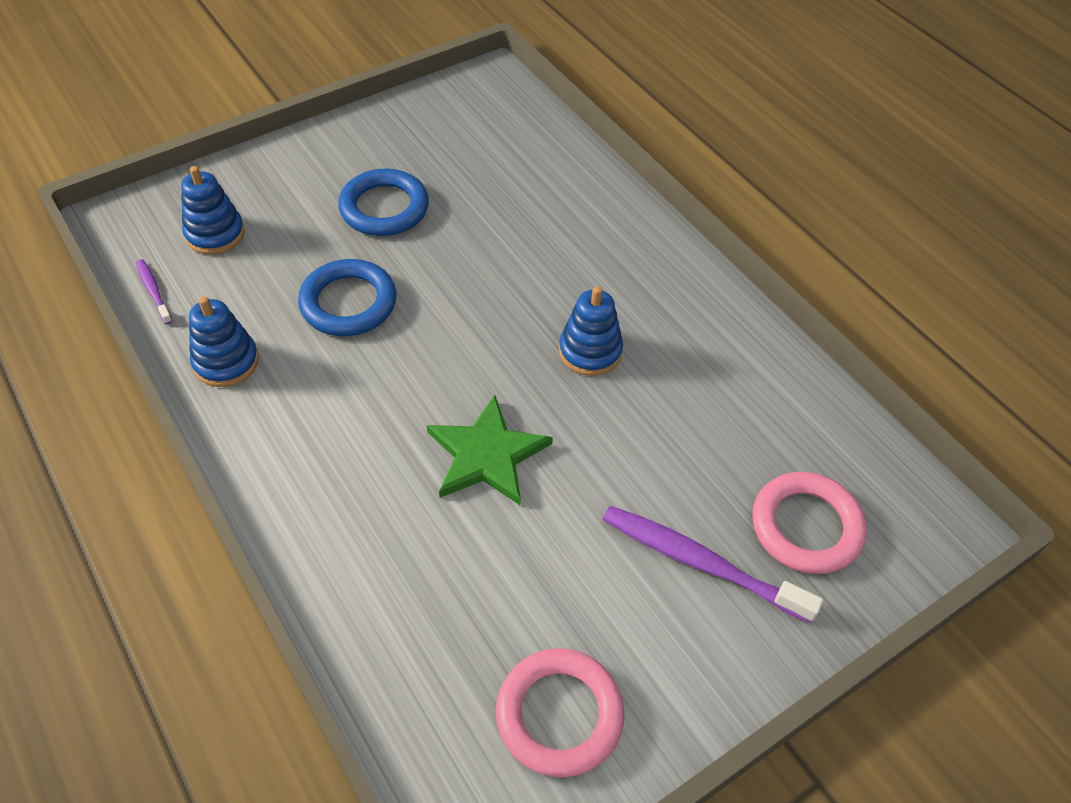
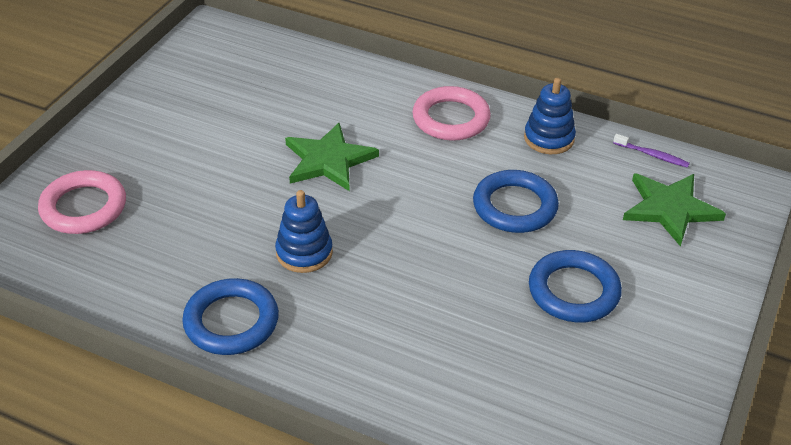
camera: 150 degrees right, 10 degrees down
blue stacking toy [181,166,245,255] -> green star [623,174,726,247]
pink ring [496,648,624,777] -> pink ring moved to [413,86,491,141]
purple toothbrush [603,506,823,623] -> none
none -> blue ring [182,278,279,355]

